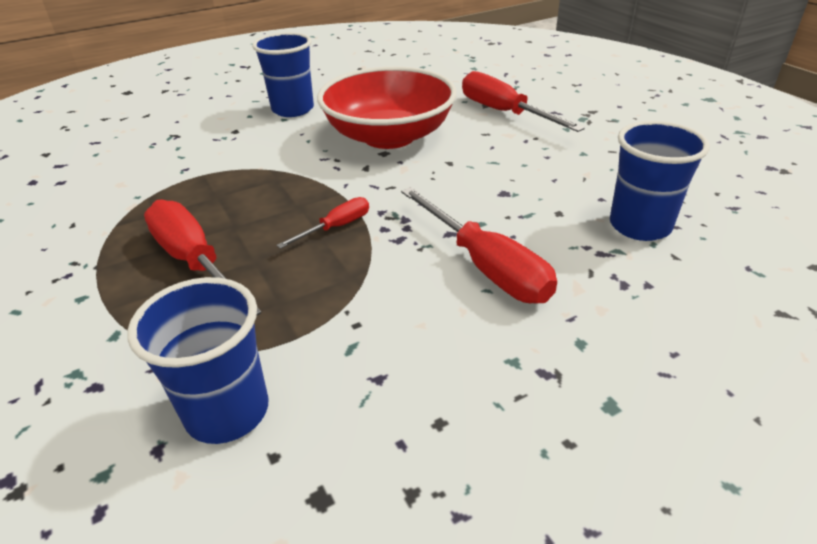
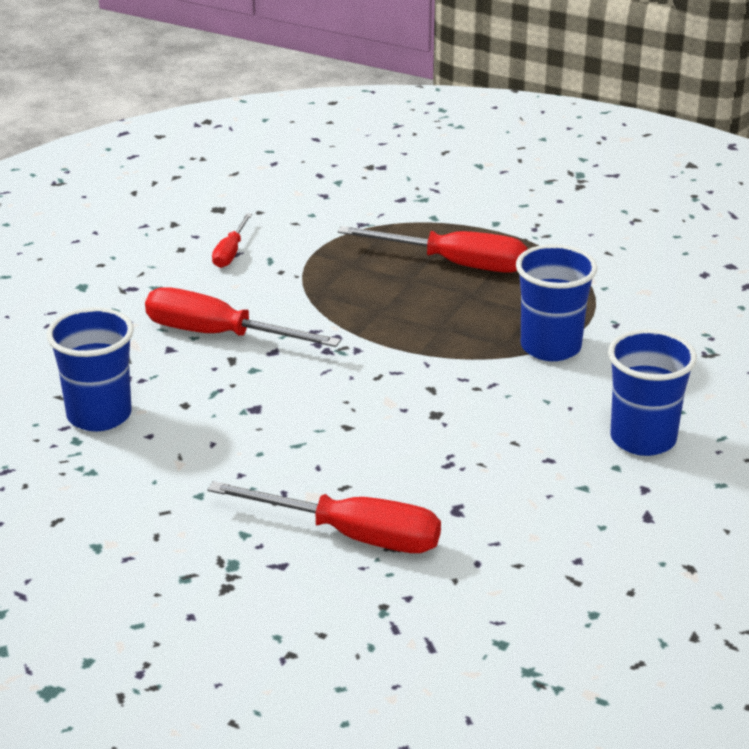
camera: 145 degrees right, 5 degrees down
blue cup [127,277,269,444] -> blue cup moved to [516,244,597,361]
red screwdriver [276,197,369,249] -> red screwdriver moved to [212,213,252,268]
red bowl [317,66,457,149] -> none

